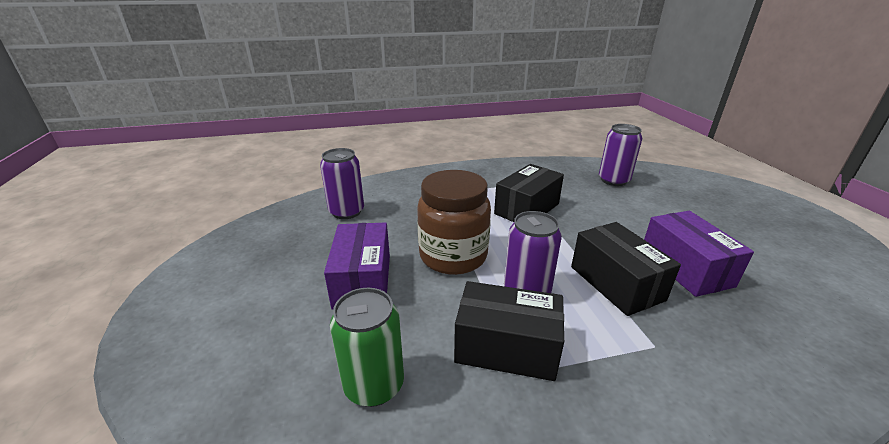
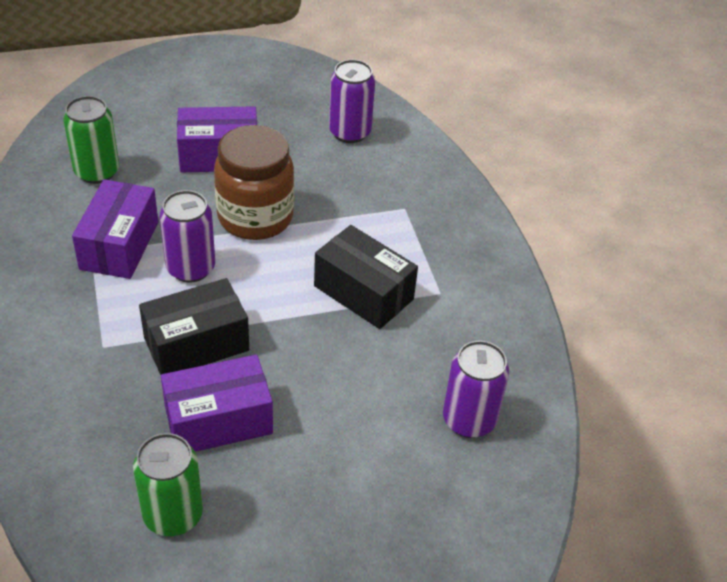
camera: 85 degrees right, 15 degrees up
black box [454,281,564,381] -> purple box [72,179,158,279]
none -> green can [133,433,203,536]

